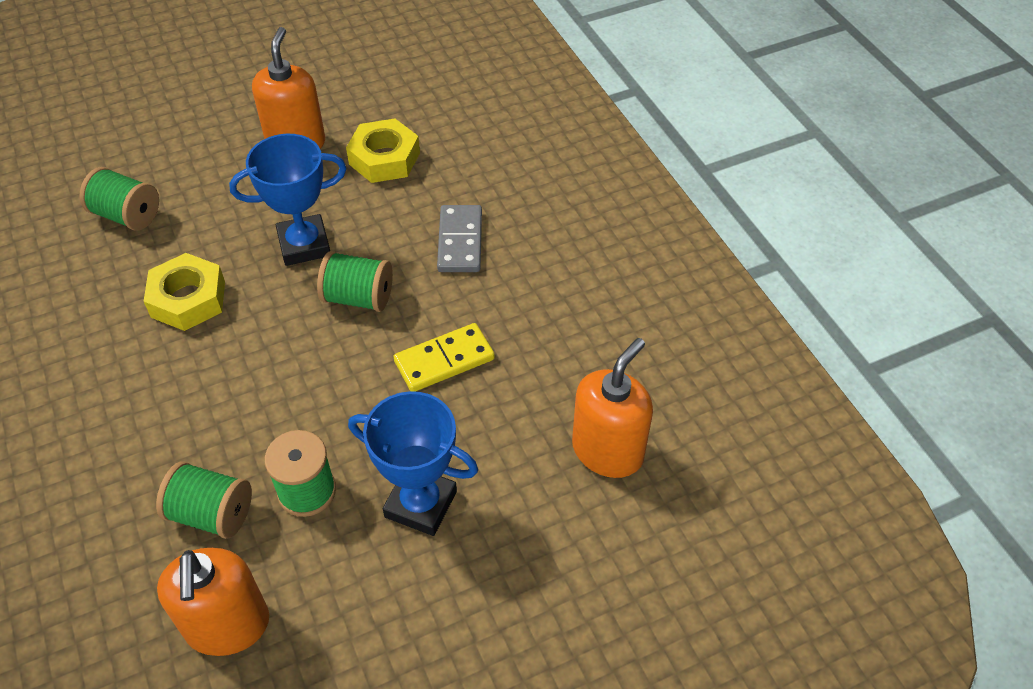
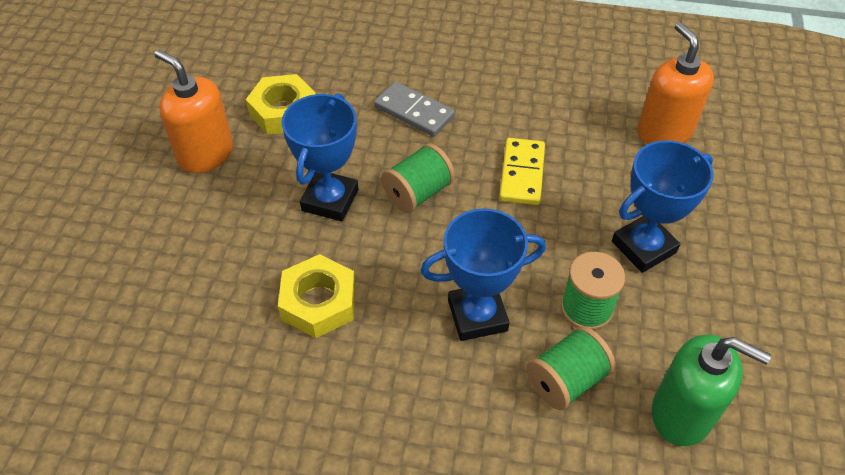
camera: 55 degrees left, 0 degrees up
green spool [80,167,159,230] -> none
orange soap dispenser [157,548,269,656] -> green soap dispenser [652,335,771,446]
none -> blue trophy [421,208,546,341]

